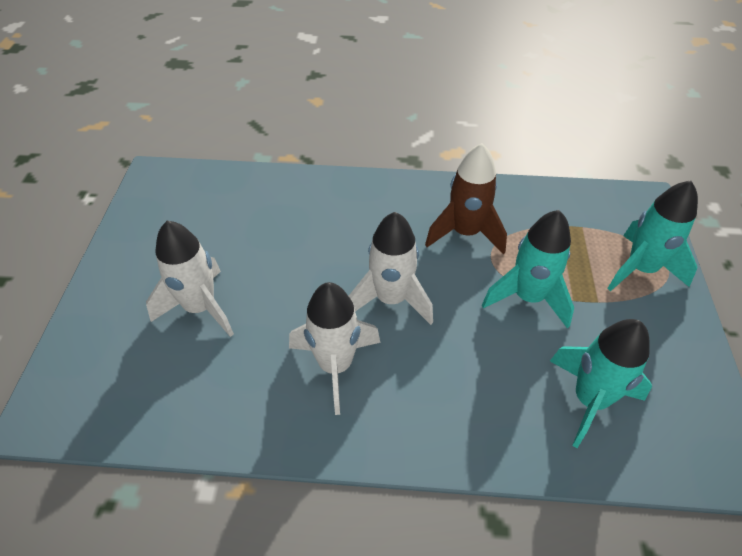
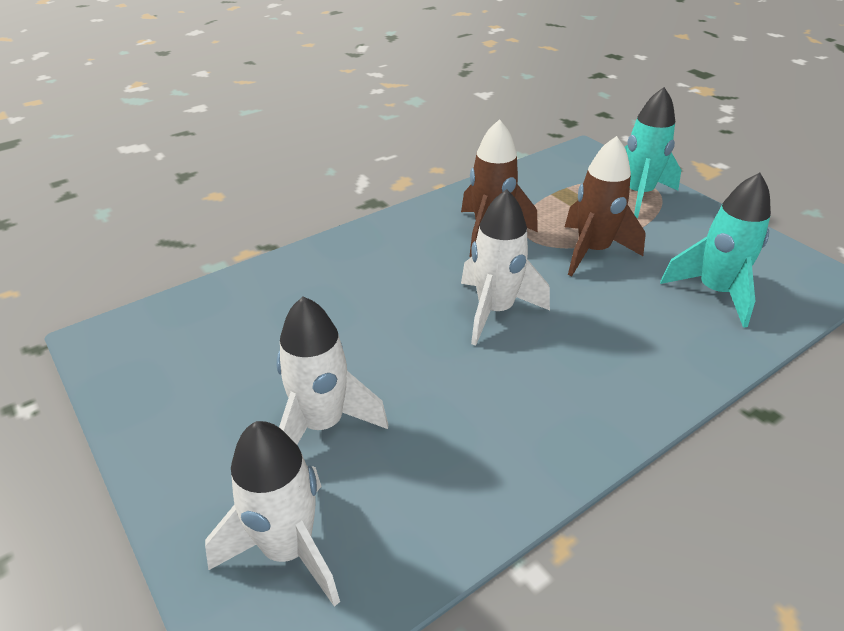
camera: 40 degrees left, 10 degrees down
white rocket [289,282,380,415] -> white rocket moved to [205,421,340,607]
turquoise rocket [482,210,574,329] -> brown rocket [565,136,646,276]

